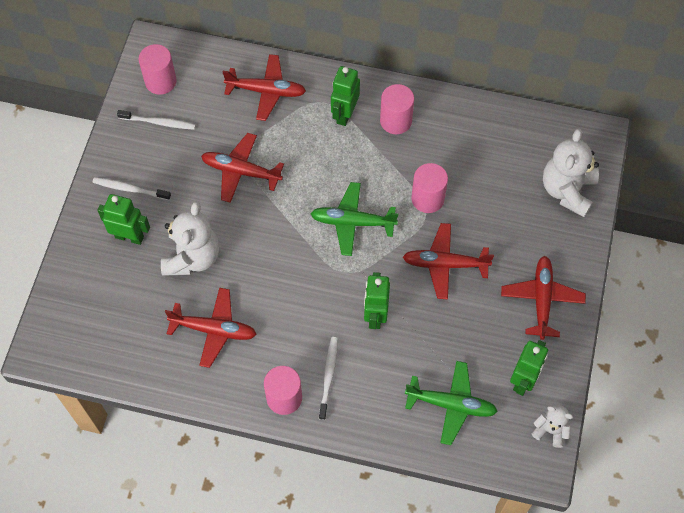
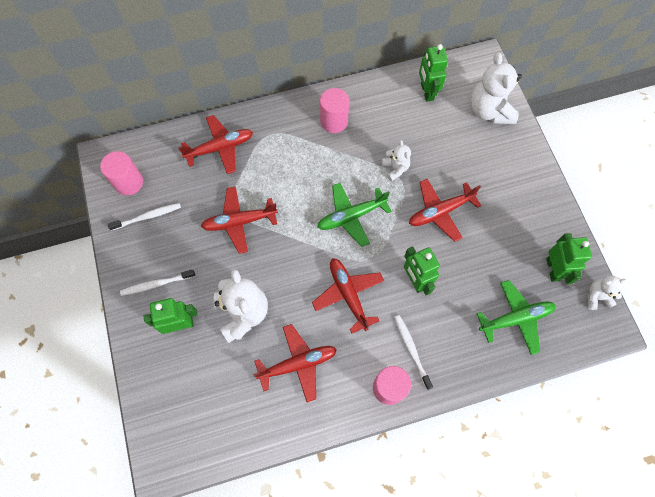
camera: 30 degrees left, 5 degrees up
green robot [331,66,360,126] -> green robot moved to [419,44,448,102]
pink cylinder [411,163,448,213] -> white teddy bear [382,140,411,181]
red plane [501,256,586,340] -> red plane moved to [312,258,384,333]

